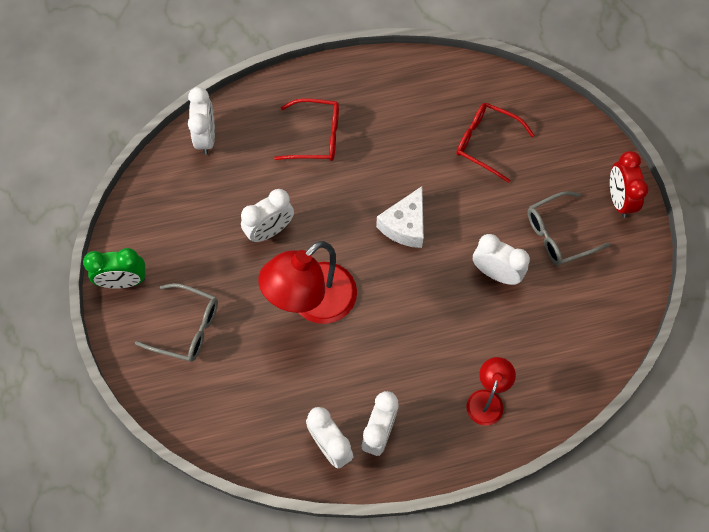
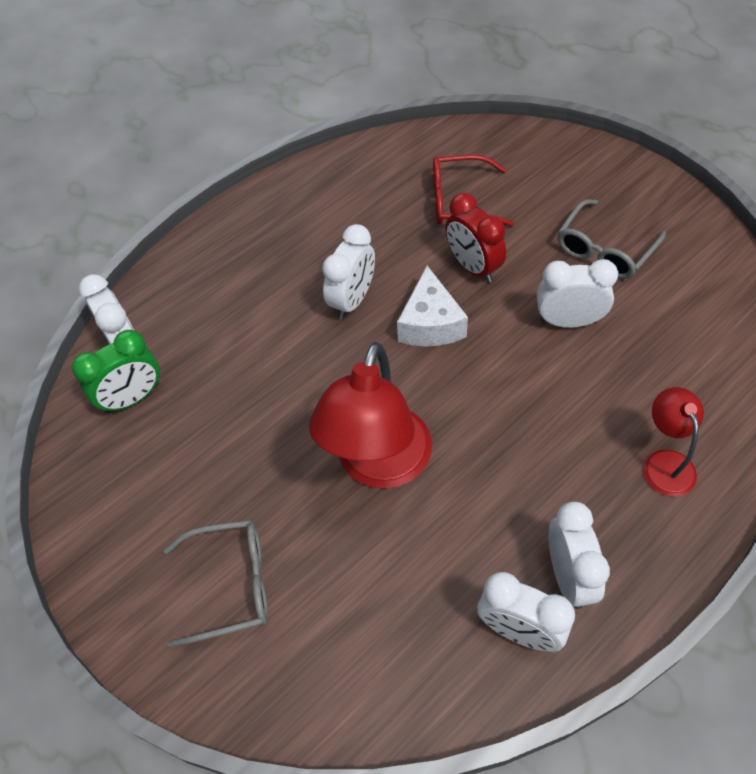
camera: 25 degrees left, 10 degrees down
green clock [83,248,145,289] -> green clock moved to [72,330,160,414]
white clock [241,189,294,242] -> white clock moved to [322,224,375,319]
red glasses [274,98,339,161] -> none
red clock [610,151,649,218] -> red clock moved to [445,193,506,283]

